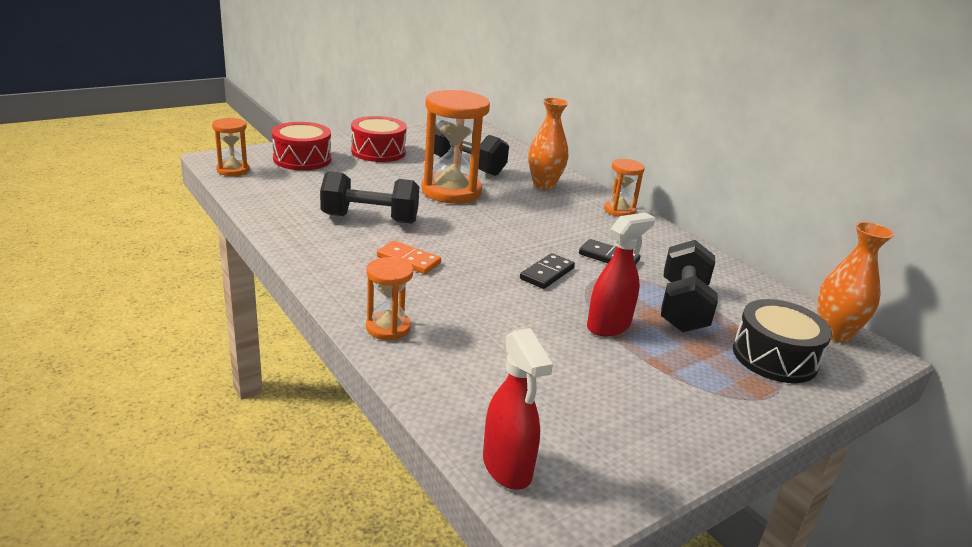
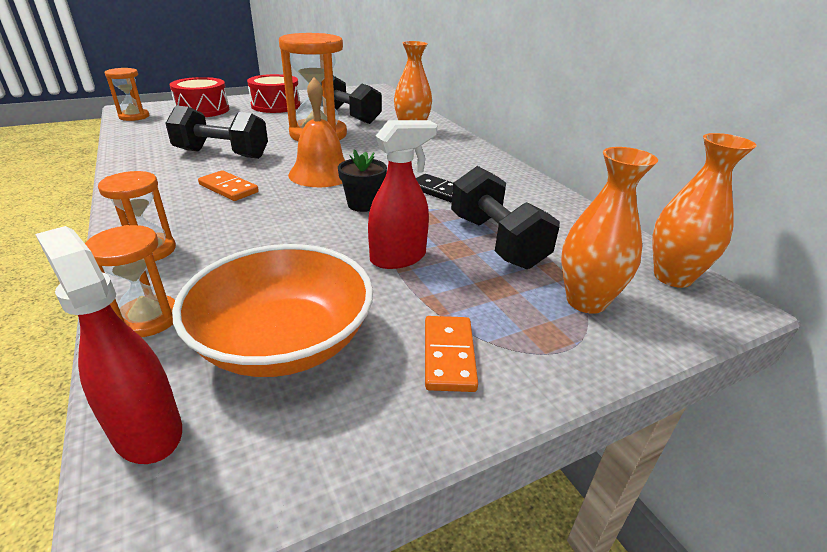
camera: 10 degrees right, 5 degrees up
red spray bottle [483,328,553,490] -> red spray bottle turned 150 degrees clockwise [35,226,182,464]
black domino [520,253,575,289] -> black flower pot [338,149,387,212]
orange hourglass [604,159,645,217] -> orange hourglass moved to [85,225,175,337]
black dumbbell [661,240,718,332] -> black dumbbell turned 45 degrees counterclockwise [451,166,560,269]
black drum [733,299,832,383] -> orange vase [561,147,658,314]
none -> orange bowl [172,244,373,377]
none -> orange bell [288,77,345,187]
none -> orange domino [425,316,478,392]

